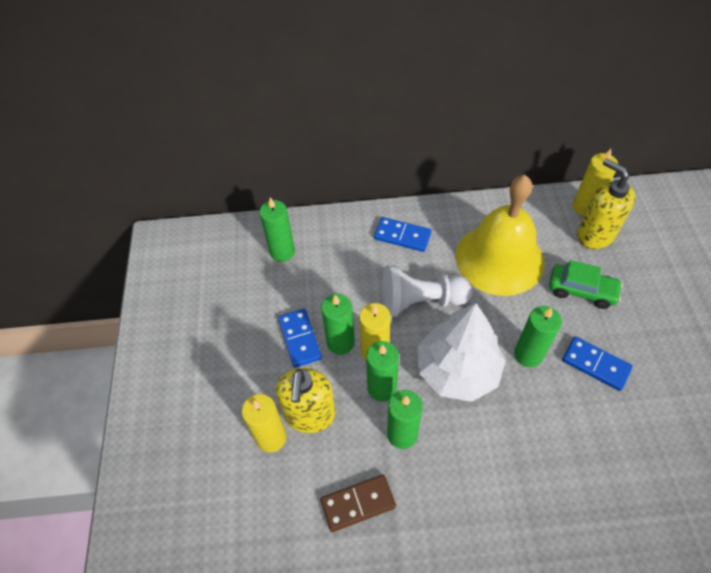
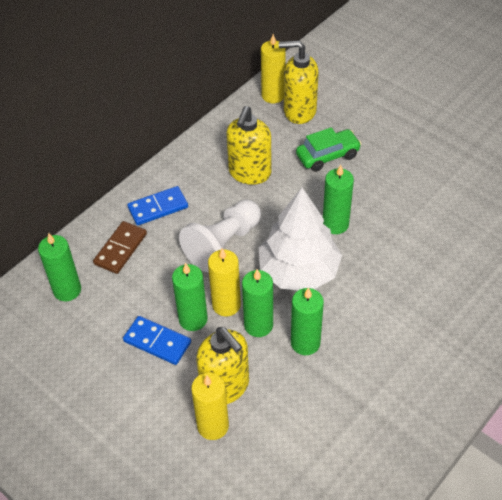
camera: 45 degrees left, 5 degrees down
brown domino [321,475,396,532] -> brown domino moved to [93,221,147,274]
yellow bell [456,175,544,296] -> yellow soap dispenser [226,106,271,185]
blue domino [562,336,633,391] -> none

